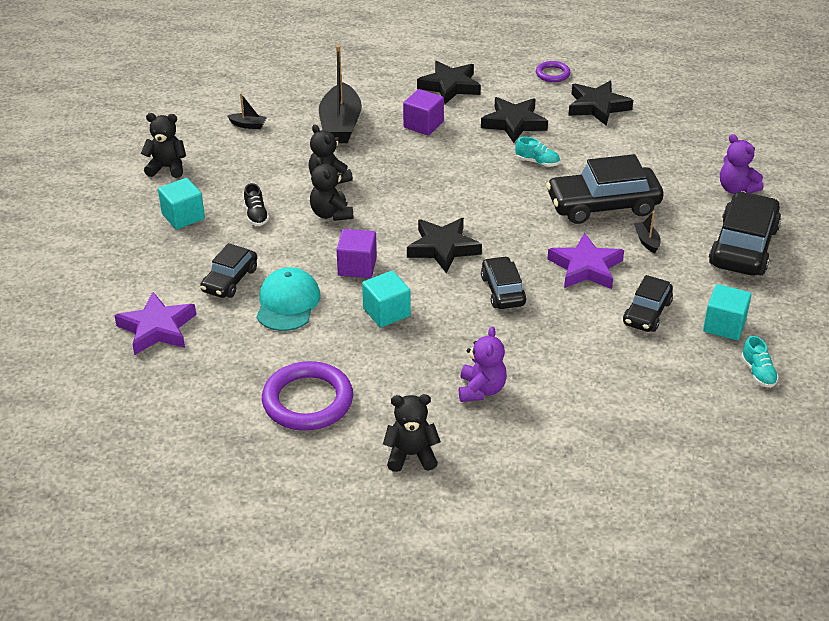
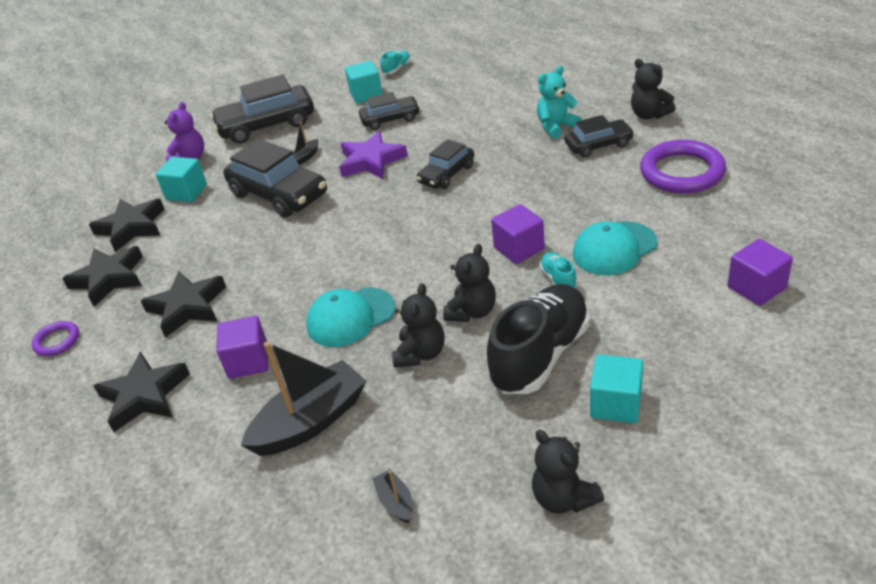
camera: 125 degrees left, 0 degrees up
purple star [114,292,196,355] -> purple cube [728,239,793,306]
black car [200,243,257,298] -> black car moved to [565,115,634,158]
black shoe [244,183,269,226] -> black shoe [487,284,590,394], size x2.34
turquoise cube [362,271,411,328] -> turquoise cube moved to [156,157,207,202]
black star [407,218,482,273] -> black star moved to [89,199,164,252]
purple teddy bear [459,326,507,402] -> turquoise teddy bear [537,66,581,139]
turquoise shoe [515,137,560,167] -> turquoise shoe moved to [539,252,577,288]
none -> turquoise cap [306,287,395,347]

